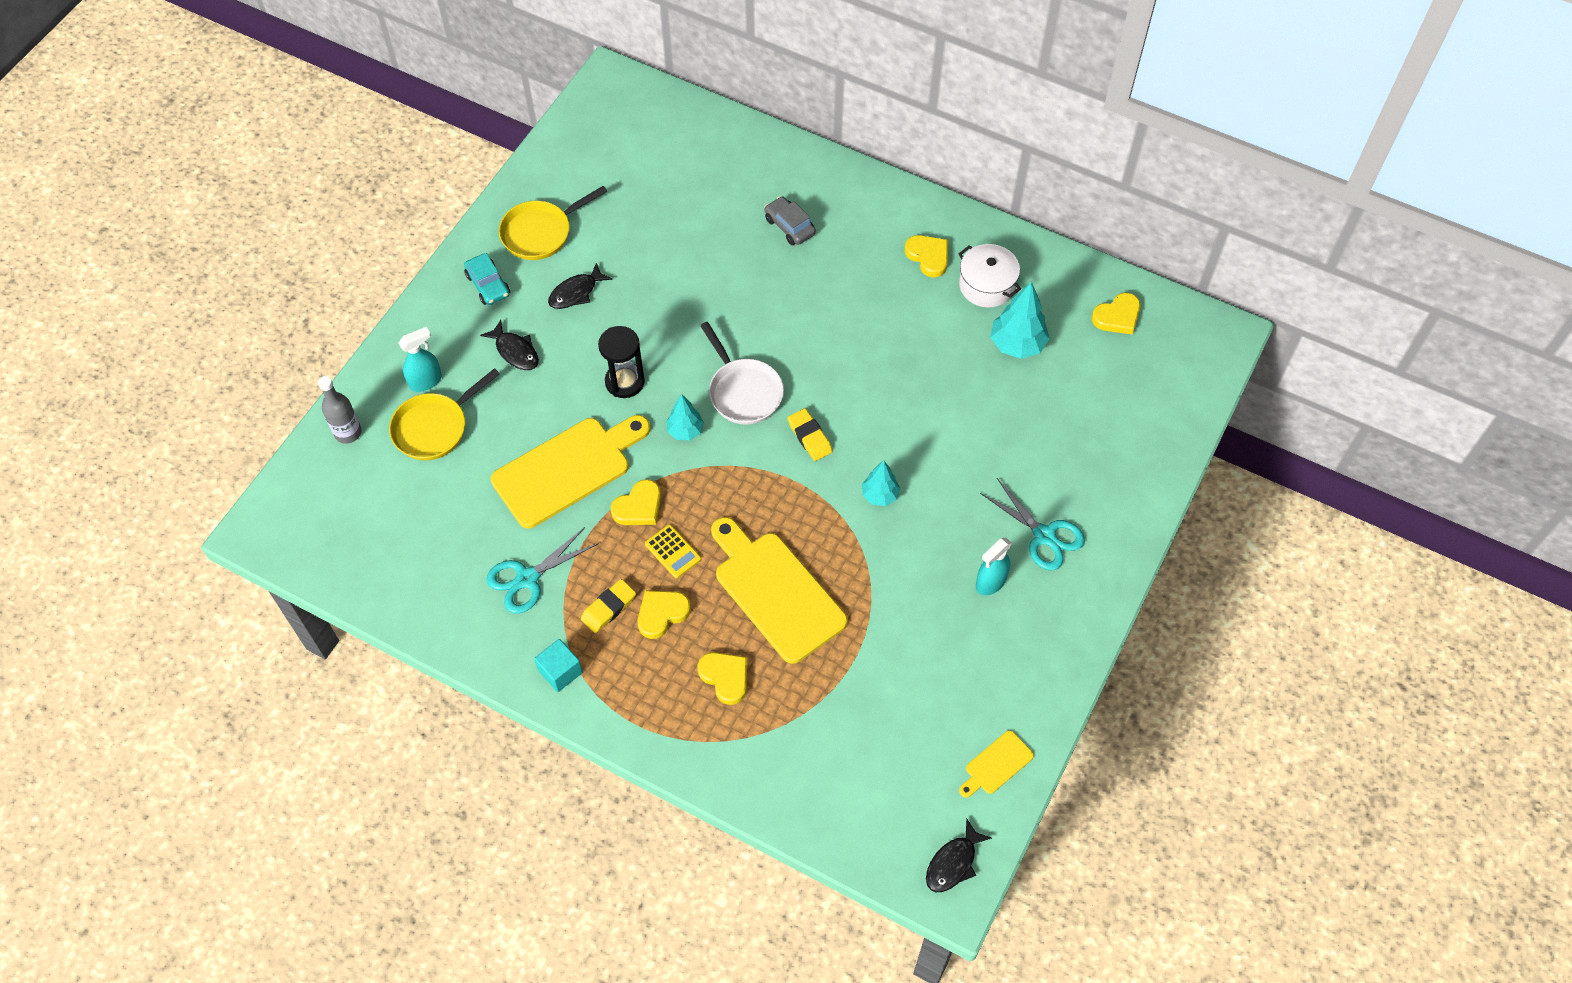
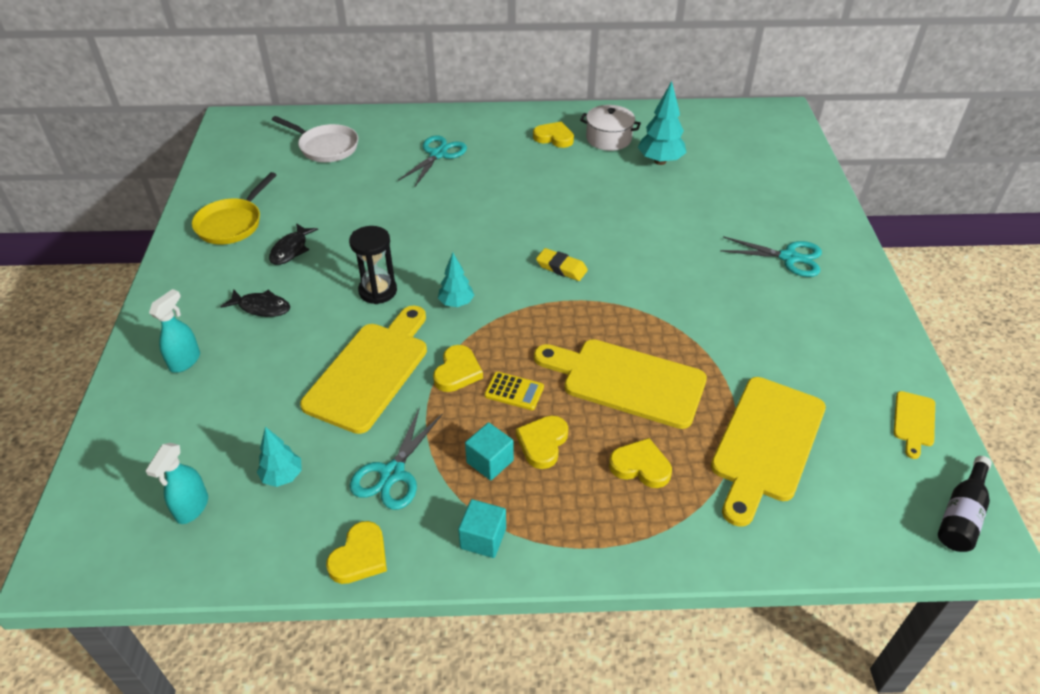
camera: 30 degrees left, 15 degrees down
grey bottle [318,376,362,444] -> none
yellow pan [389,368,500,460] -> none
turquoise car [464,253,510,305] -> none
yellow eraser [581,579,636,633] -> turquoise cube [465,422,514,480]
white pan [700,322,784,425] -> white pan moved to [272,116,358,162]
grey car [765,196,816,245] -> turquoise scissors [398,135,467,186]
turquoise tree [862,460,900,506] -> turquoise tree moved to [257,427,302,487]
black fish [926,819,992,892] -> black bottle [938,456,992,552]
turquoise spray bottle [976,538,1012,595] -> turquoise spray bottle moved to [146,443,208,524]
yellow heart [1092,293,1141,335] -> yellow heart moved to [326,521,387,584]
none -> yellow cutting board [711,377,826,527]

